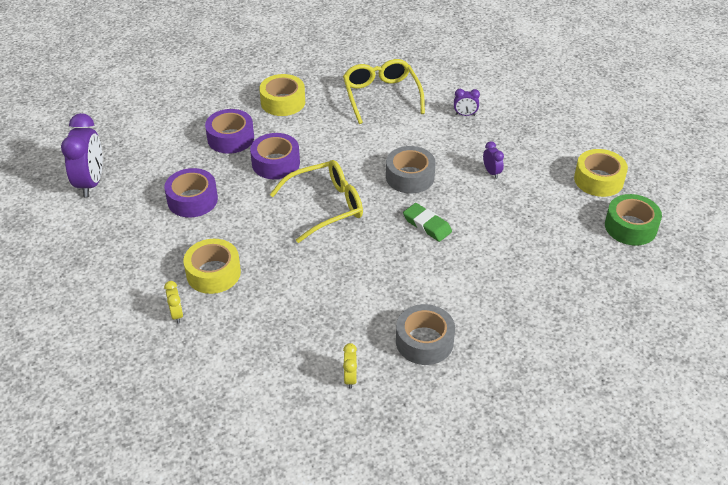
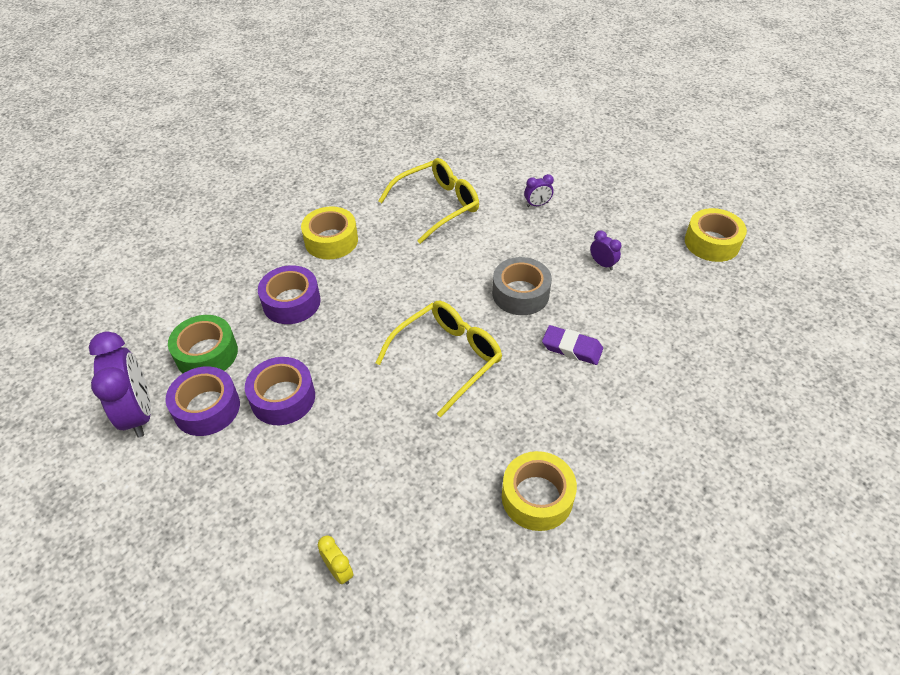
camera: 20 degrees left, 5 degrees up
yellow tape [183,239,241,294] -> yellow tape moved to [502,451,577,531]
purple tape [250,133,300,179] -> purple tape moved to [166,366,240,436]
yellow glasses [343,59,425,124] -> yellow glasses turned 90 degrees clockwise [378,158,479,244]
yellow clock [343,343,357,389] -> none
grey tape [396,304,455,365] -> none
green eraser [403,203,452,242] -> purple eraser [542,325,603,365]
green tape [605,194,662,246] -> green tape moved to [168,315,238,373]

